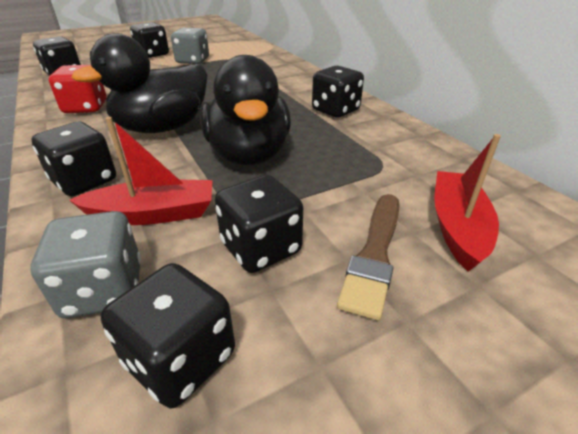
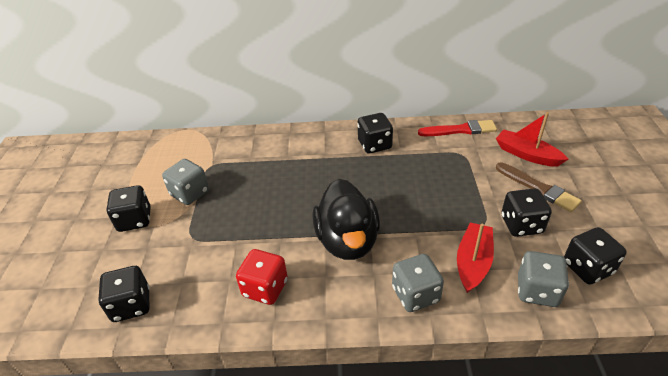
camera: 60 degrees left, 5 degrees up
black dice [32,122,116,196] -> grey dice [392,254,444,312]
black duck [200,55,291,165] -> none
none -> red brush [418,120,497,136]

